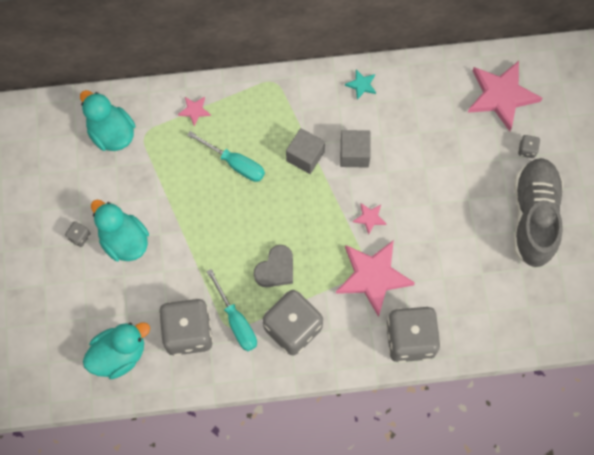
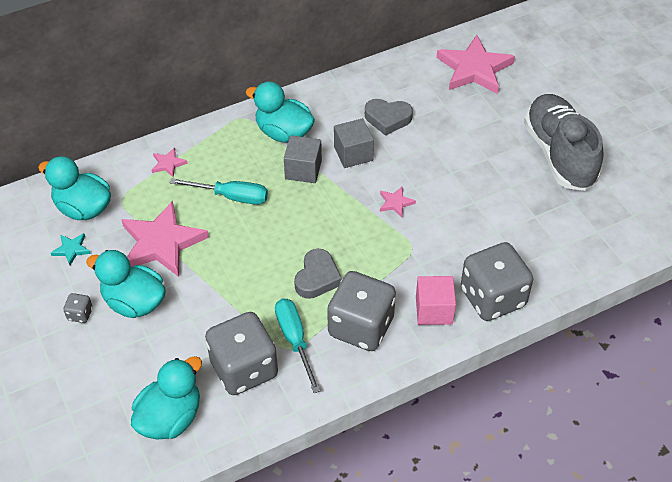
camera: 20 degrees left, 20 degrees down
turquoise screwdriver [206,269,257,351] -> turquoise screwdriver turned 150 degrees counterclockwise [275,298,320,393]
pink star [336,240,415,317] -> pink star moved to [121,201,209,277]
turquoise star [345,69,376,100] -> turquoise star moved to [51,233,91,265]
grey dice [518,135,540,158] -> none
none -> turquoise duck [245,82,315,143]
none -> grey heart [365,99,413,136]
none -> pink cube [416,276,456,325]

